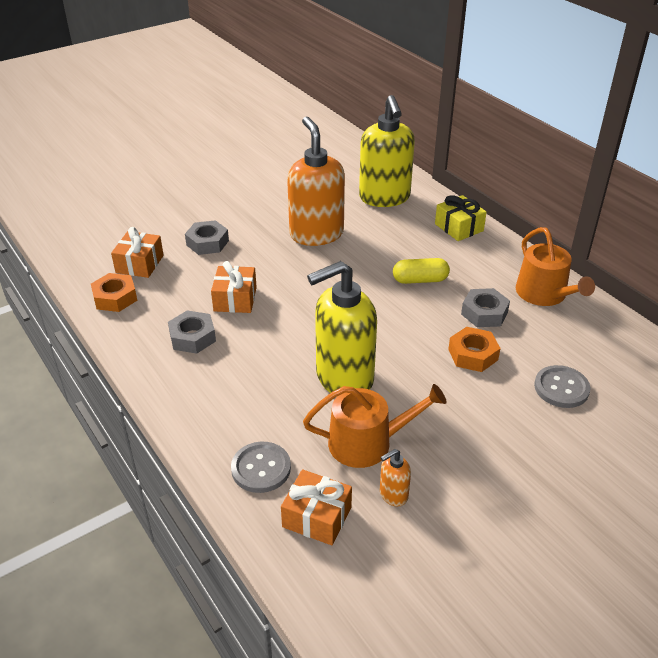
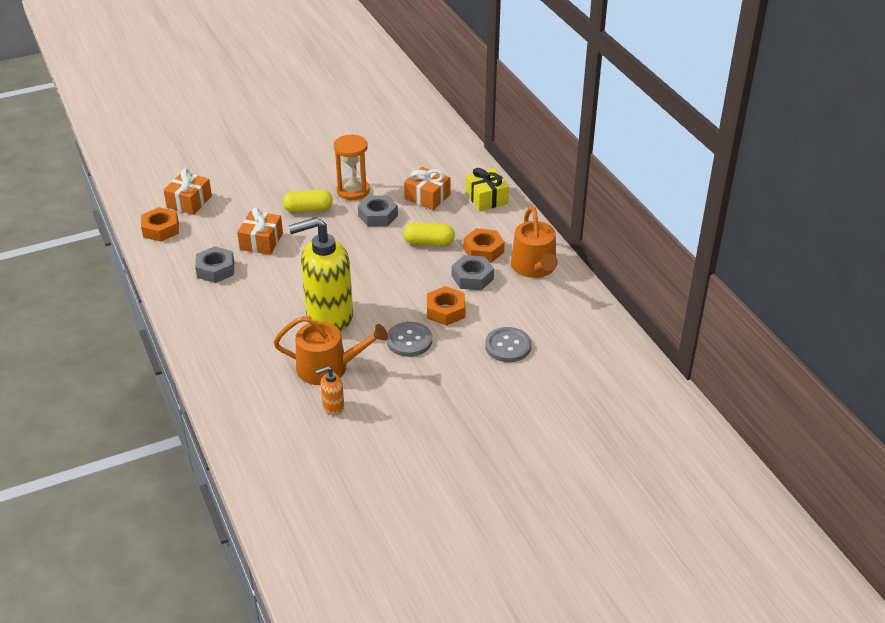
camera: 10 degrees right, 0 degrees up
grey nut [185,220,229,255] -> grey nut moved to [358,195,398,226]
grey button [231,442,291,493] -> grey button moved to [386,322,432,357]
orange gift [281,469,352,545] -> orange gift moved to [404,167,451,210]
orange soap dispenser [287,117,345,246] -> orange hourglass [334,134,370,200]
yellow soap dispenser [359,95,415,207] -> none
none -> yellow capsule [283,190,333,212]
none -> orange nut [463,228,505,263]

